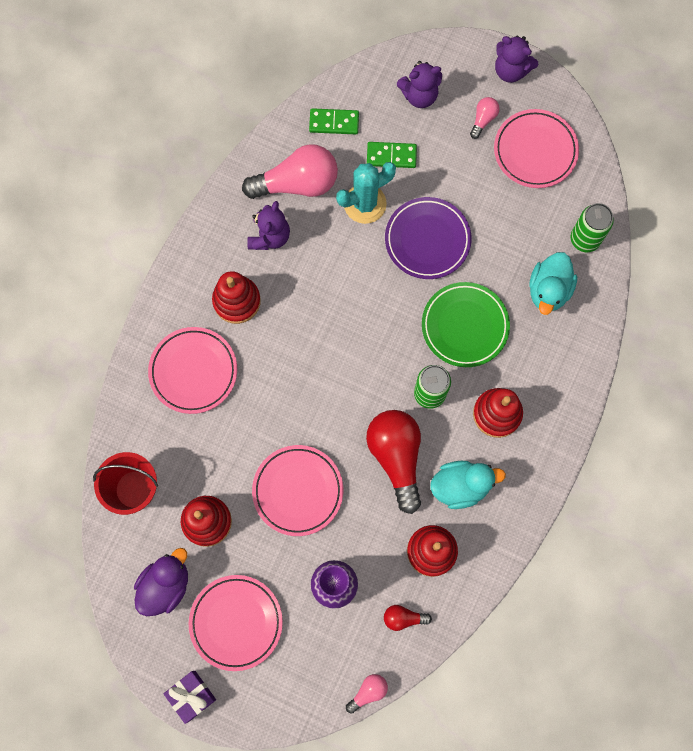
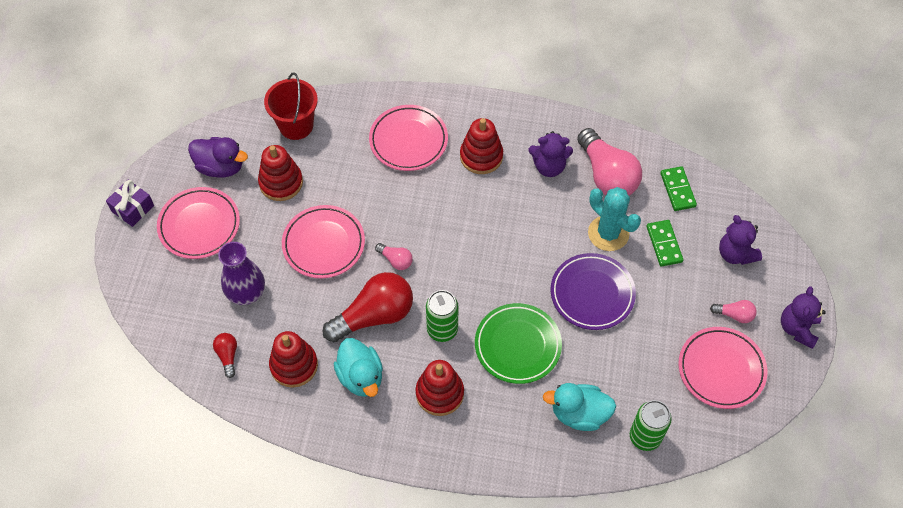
camera: 75 degrees right, 15 degrees down
pink light bulb [346,674,388,714] -> pink light bulb moved to [375,243,413,270]

